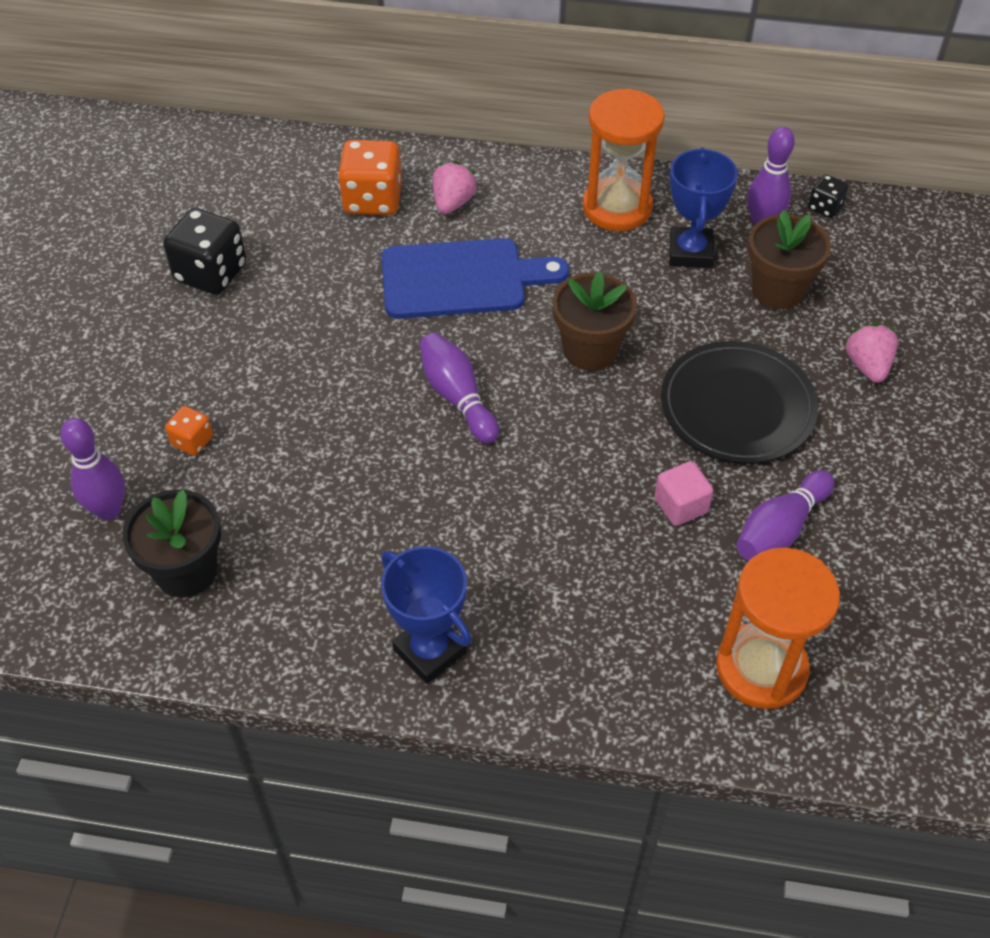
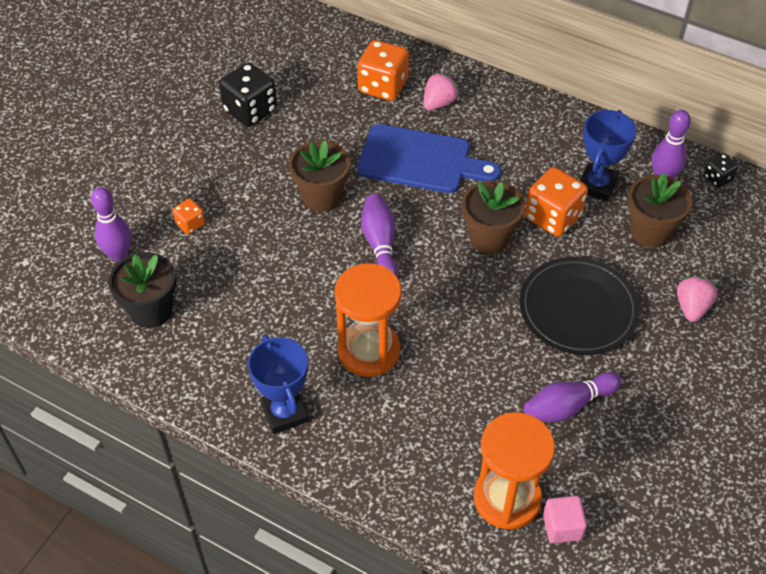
camera: 20 degrees right, 0 degrees up
orange hourglass [583,89,665,231] -> orange hourglass moved to [334,263,402,377]
pink cube [654,461,713,526] -> pink cube moved to [543,496,587,543]
none -> brown flower pot [289,140,350,212]
none -> orange dice [525,167,588,236]

